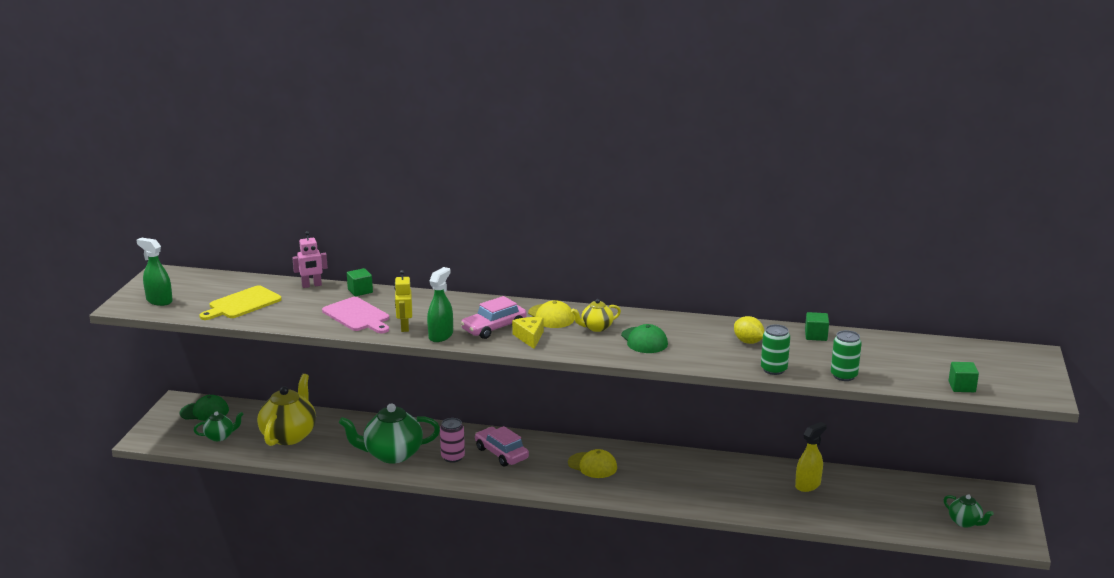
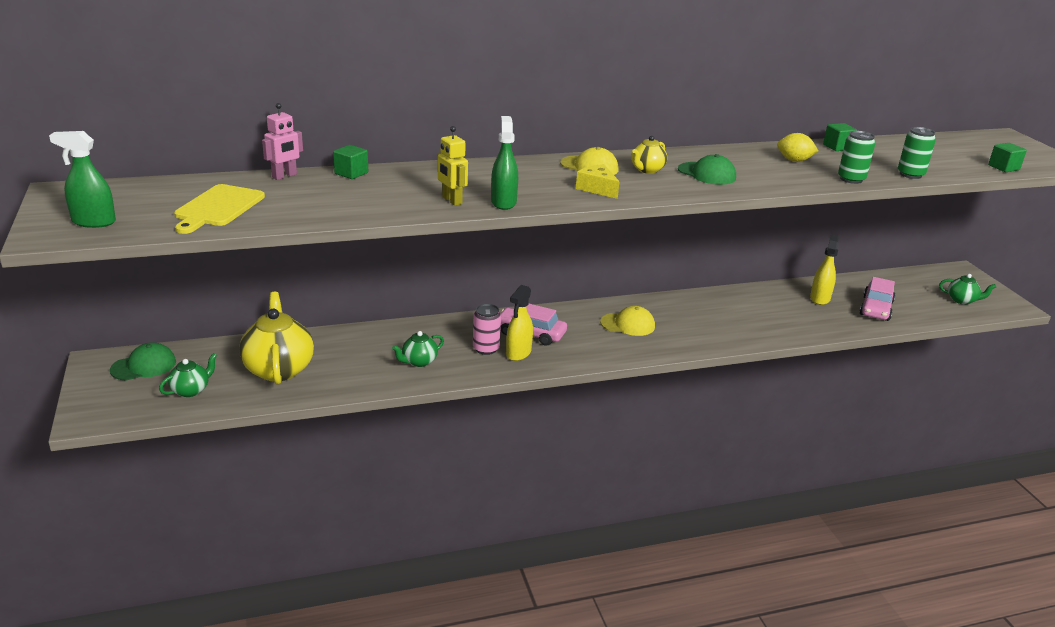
camera: 30 degrees left, 5 degrees up
pink cutting board [322,297,389,333] -> none
green teapot [339,403,440,464] -> green teapot [392,331,444,367], size x0.52
pink car [460,296,527,339] -> pink car moved to [860,277,895,321]
none -> yellow spray bottle [506,285,533,361]

